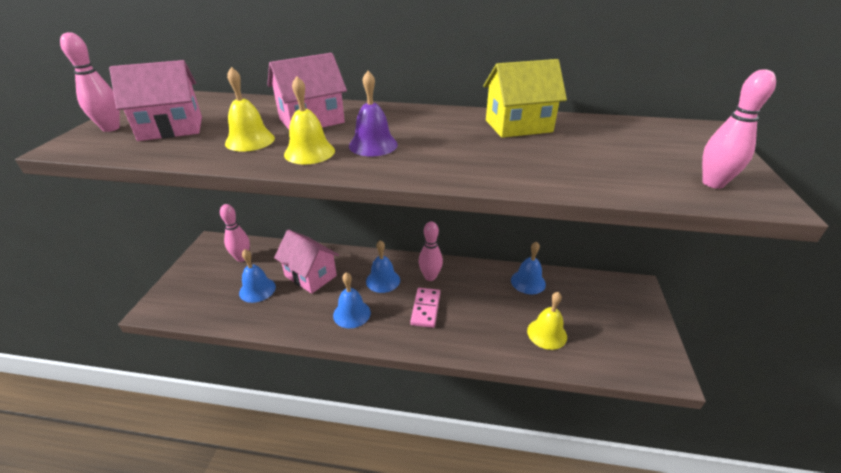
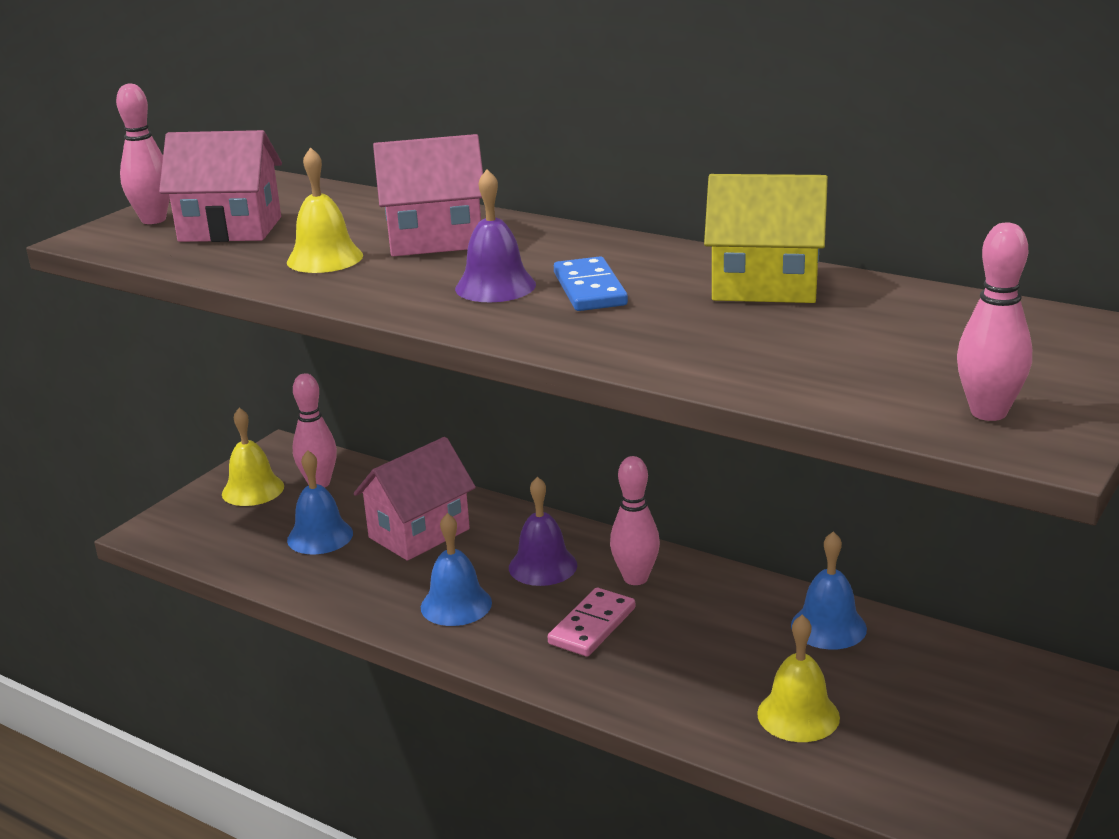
camera: 25 degrees right, 10 degrees down
pink house [274,229,339,294] -> pink house turned 75 degrees clockwise [354,437,476,561]
yellow bell [284,76,335,165] -> yellow bell moved to [222,408,284,506]
blue bell [366,240,400,293] -> purple bell [509,477,577,586]
none -> blue domino [554,256,628,311]

